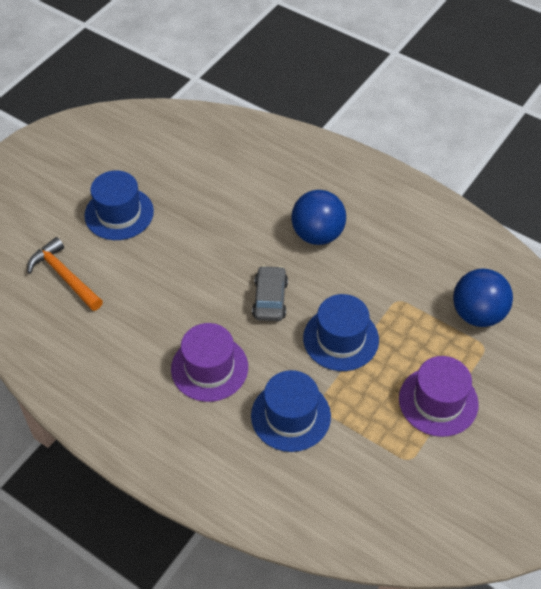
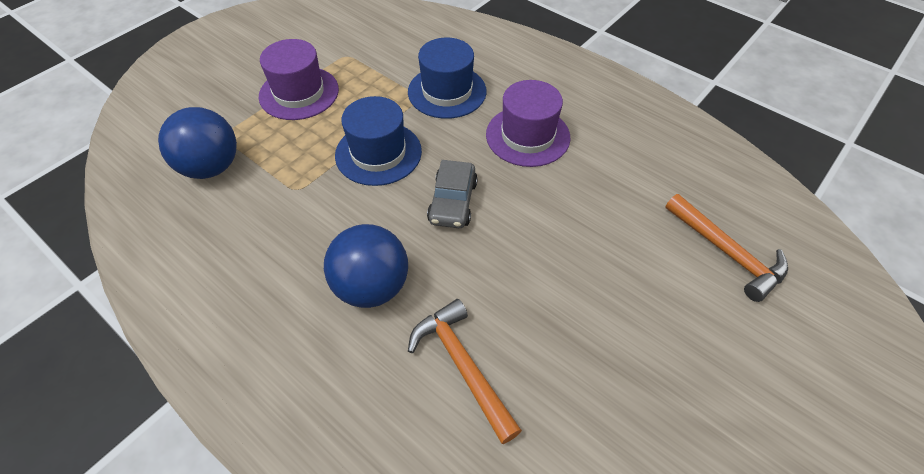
camera: 175 degrees left, 0 degrees up
blue hat [84,170,154,240] -> none
none -> orange hammer [408,299,522,444]

